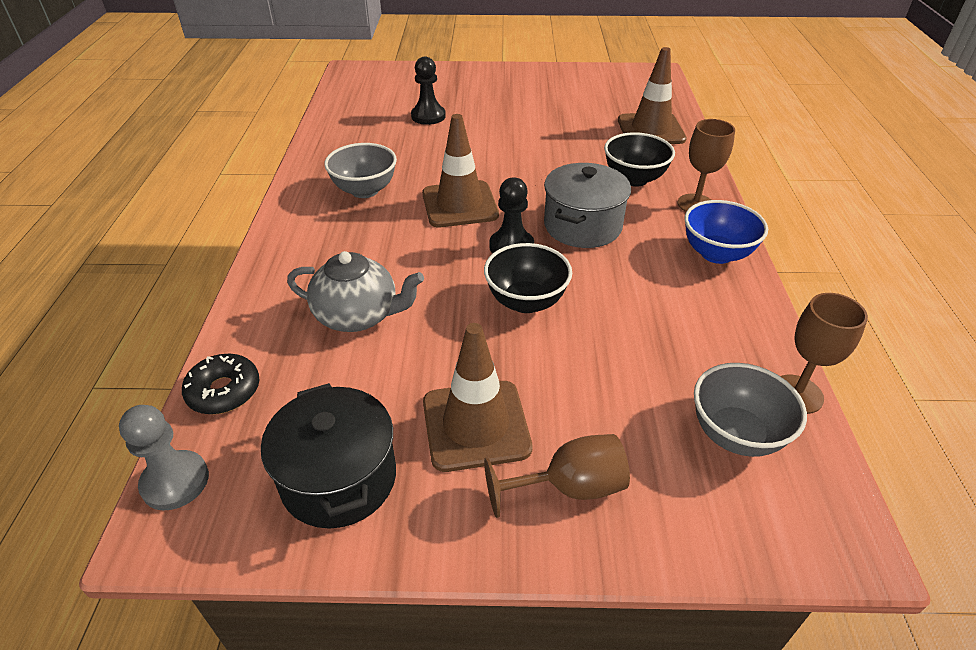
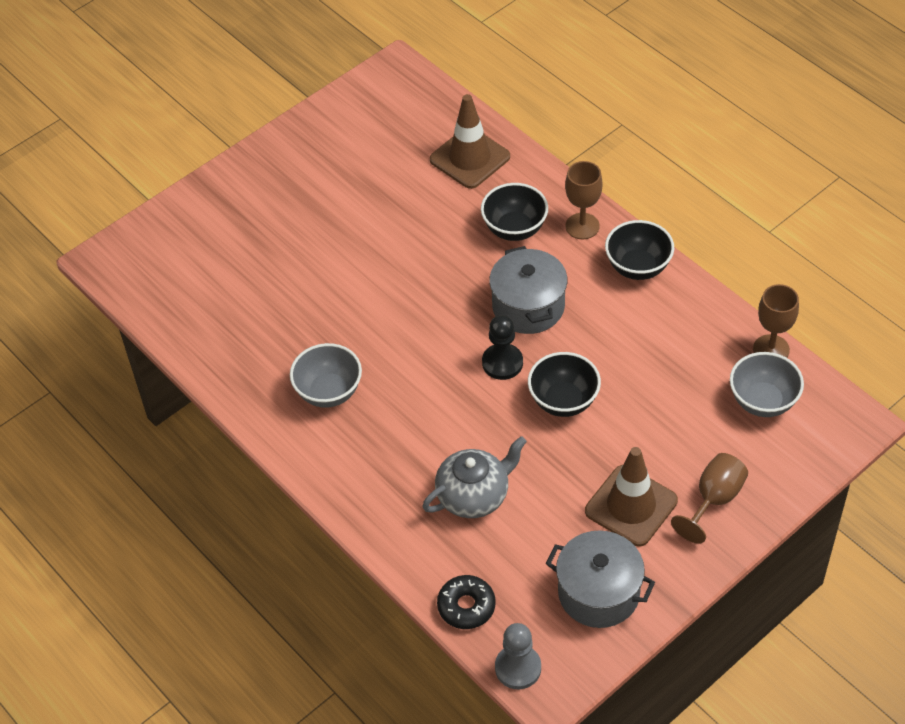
camera: 40 degrees left, 10 degrees up
black pot [261,383,396,529] -> grey pot [546,530,655,628]
black pawn [411,57,446,125] -> none
brown traffic cone [422,114,499,227] -> none
blue bowl [684,200,768,264] -> black bowl [605,220,674,280]

